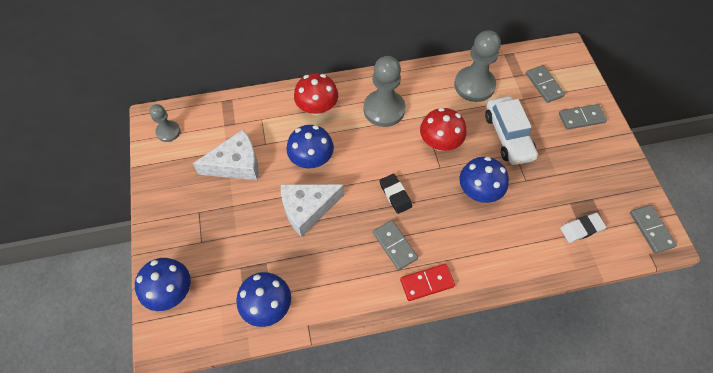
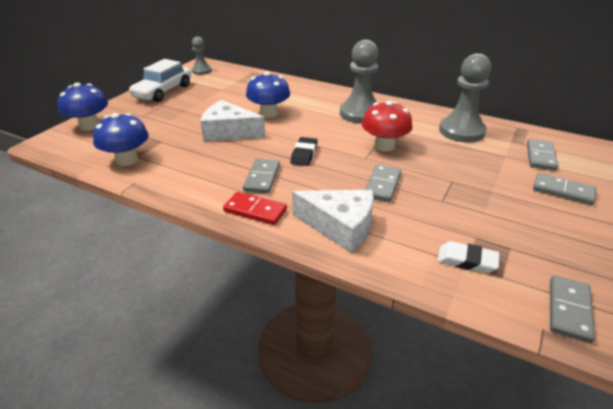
camera: 40 degrees right, 25 degrees down
white cheese [193,129,258,180] -> white cheese moved to [292,190,374,253]
red mushroom [294,73,338,116] -> none
blue mushroom [459,157,509,203] -> grey domino [365,165,401,202]
white car [485,96,538,165] -> white car moved to [129,59,191,102]

